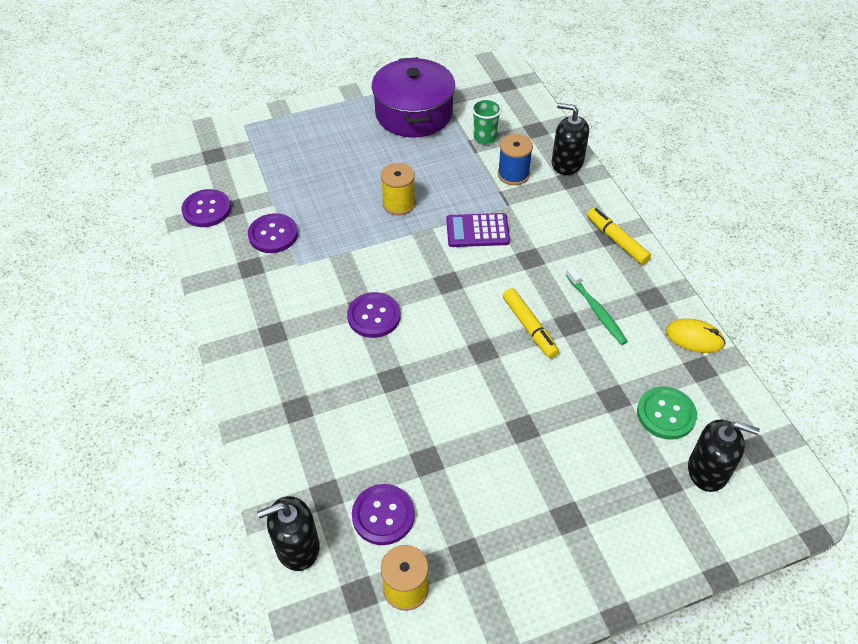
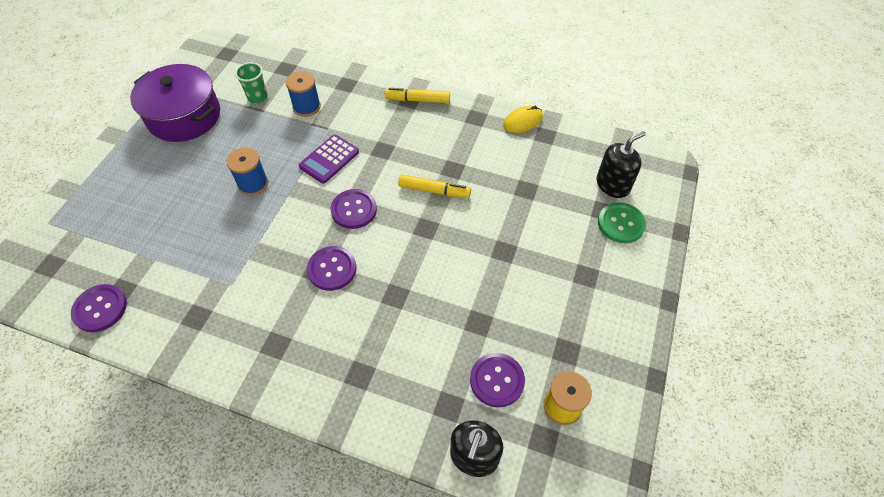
camera: 50 degrees left, 5 degrees up
purple button [248,213,298,253] -> purple button moved to [331,189,377,229]
yellow spool [381,163,415,215] -> blue spool [227,148,268,196]
black soap dispenser [552,103,589,175] -> none
green toothbrush [566,267,628,345] -> none
green button [637,386,697,440] -> green button moved to [598,202,646,243]

